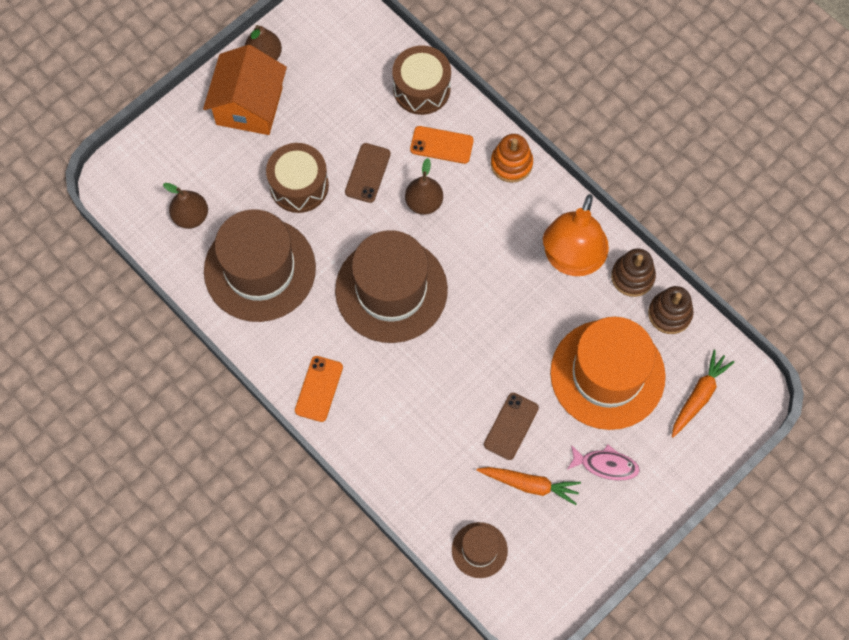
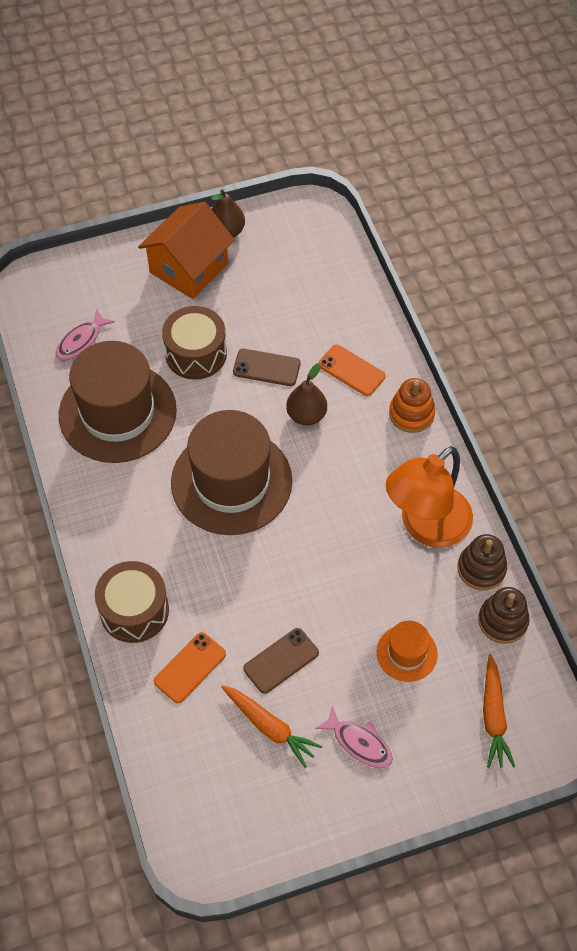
camera: 25 degrees right, 10 degrees down
brown pear [163,183,208,229] -> pink fish [56,309,115,360]
orange phone [295,356,343,422] -> orange phone moved to [154,632,226,703]
brown phone [345,143,391,203] -> brown phone turned 60 degrees clockwise [233,349,301,386]
brown drum [392,45,451,115] -> brown drum moved to [95,561,169,643]
brown hat [452,522,508,578] -> none
orange hat [550,317,666,430] -> orange hat [377,621,438,682], size x0.47
orange carrot [672,350,734,438] -> orange carrot turned 120 degrees clockwise [483,654,515,768]

